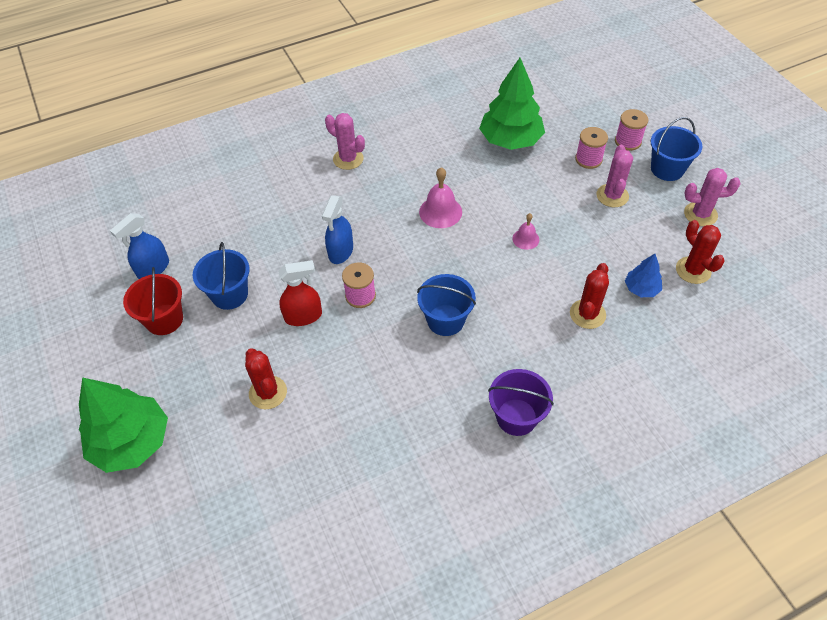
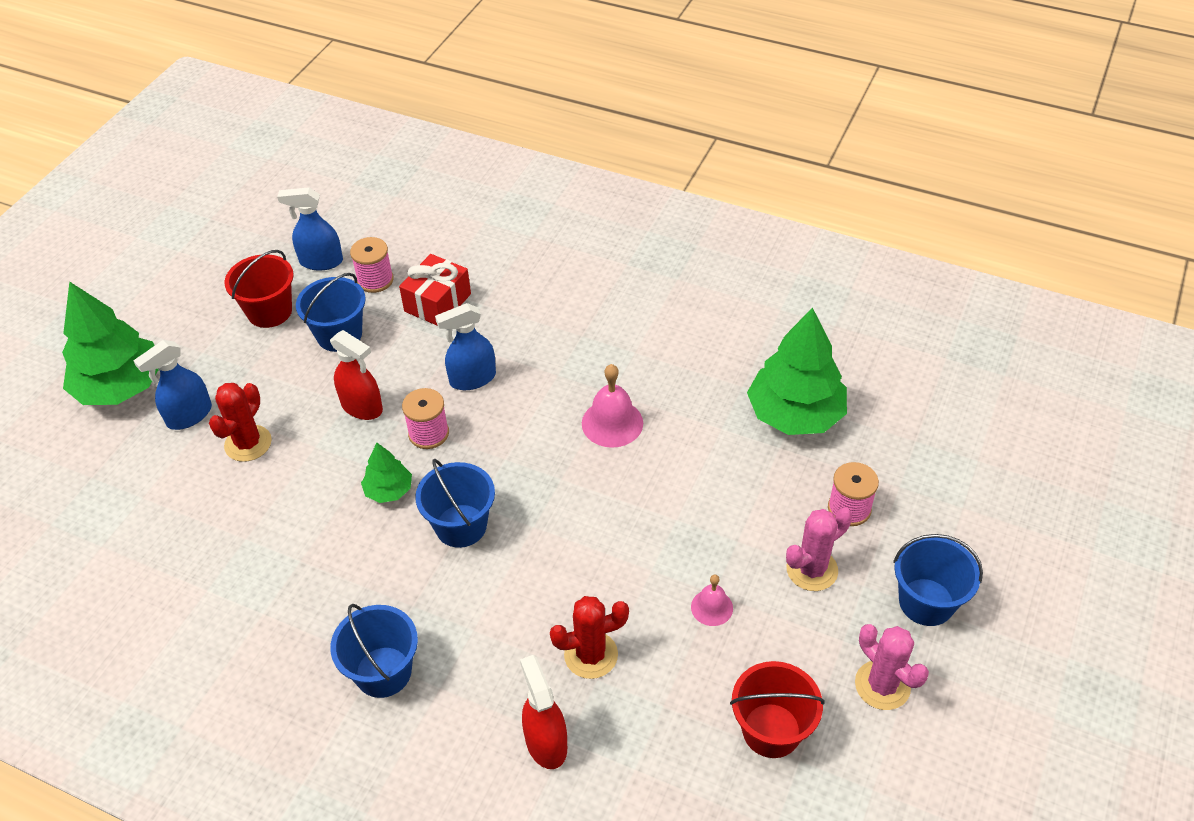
camera: 50 degrees right, 5 degrees down
pink cactus [325,113,365,170] -> none
purple bucket [488,369,554,436] -> blue bucket [330,604,418,698]
pink bell [513,213,539,250] -> pink bell moved to [691,575,733,626]
pink spool [615,109,648,151] -> pink spool moved to [350,237,394,293]
blue tree [625,254,662,297] -> none
red cactus [676,220,725,284] -> red bucket [730,661,825,758]
none -> blue spray bottle [133,340,212,430]
none -> green tree [361,443,412,503]
none -> red gift [399,254,471,326]
none -> red spray bottle [520,655,567,769]

